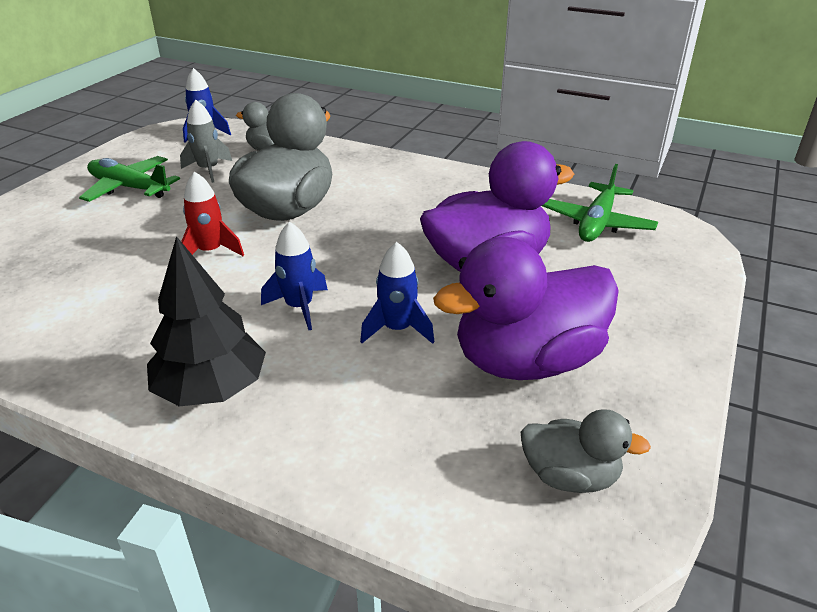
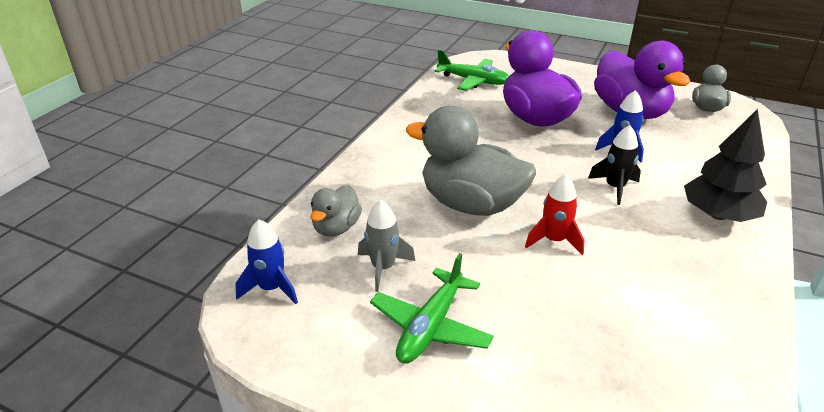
camera: 90 degrees left, 0 degrees up
blue rocket [261,221,328,330] -> black rocket [588,125,641,205]

